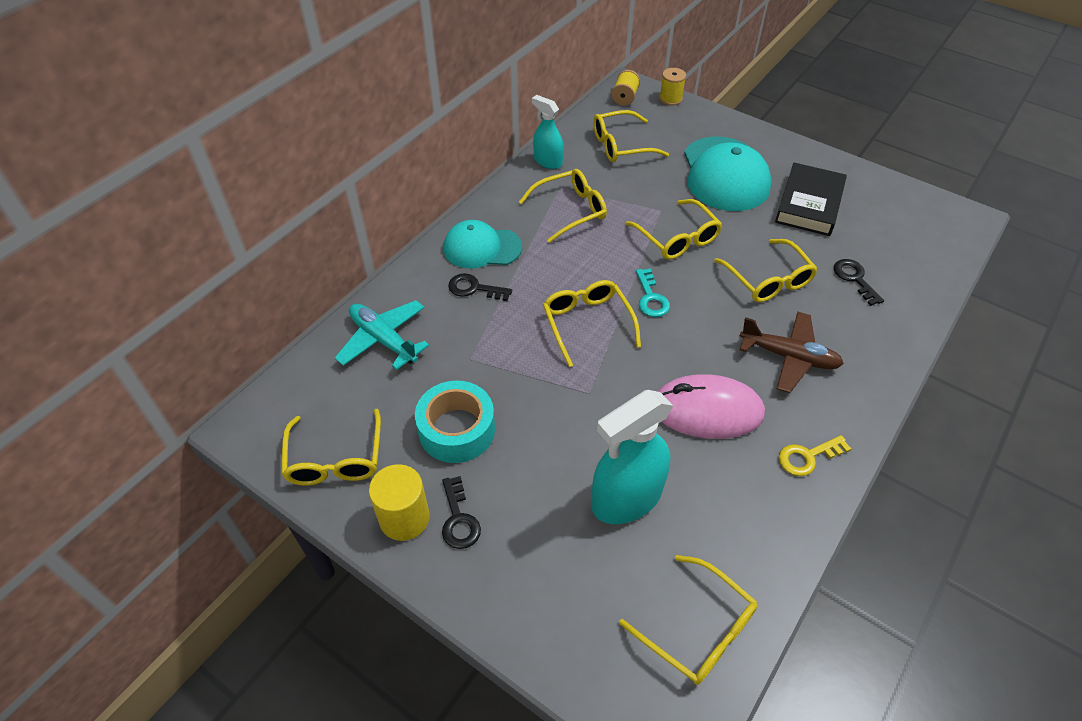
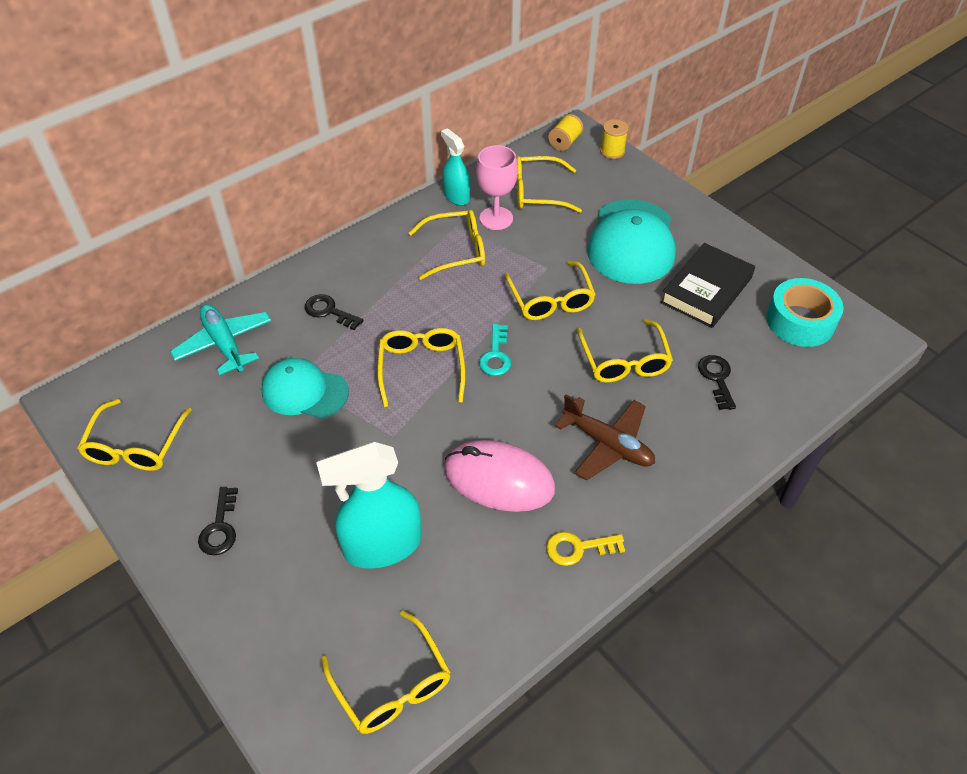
camera: 15 degrees right, 0 degrees up
yellow cylinder [369,464,430,541] -> none
turquoise tape [415,381,495,463] -> turquoise tape moved to [766,278,844,347]
turquoise cap [444,220,522,269] -> turquoise cap moved to [262,358,349,419]
none -> pink goblet [476,145,518,230]

